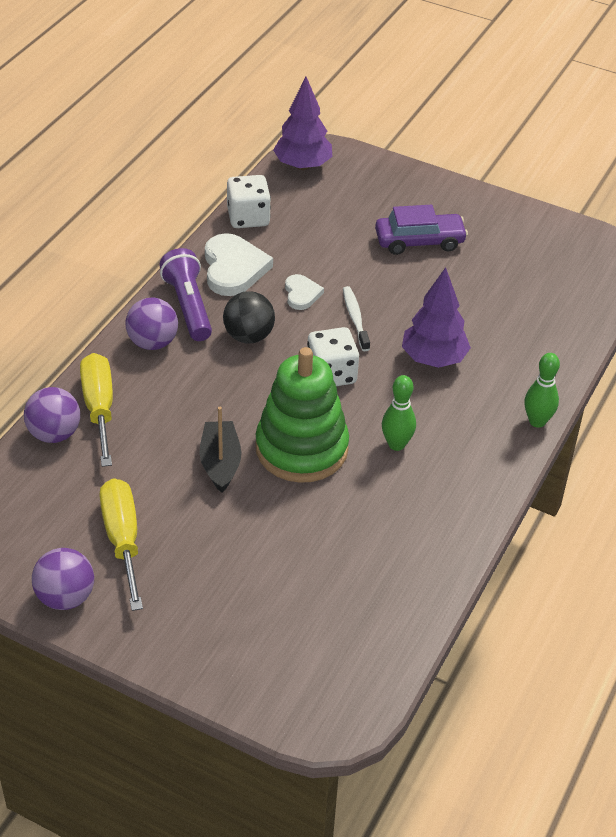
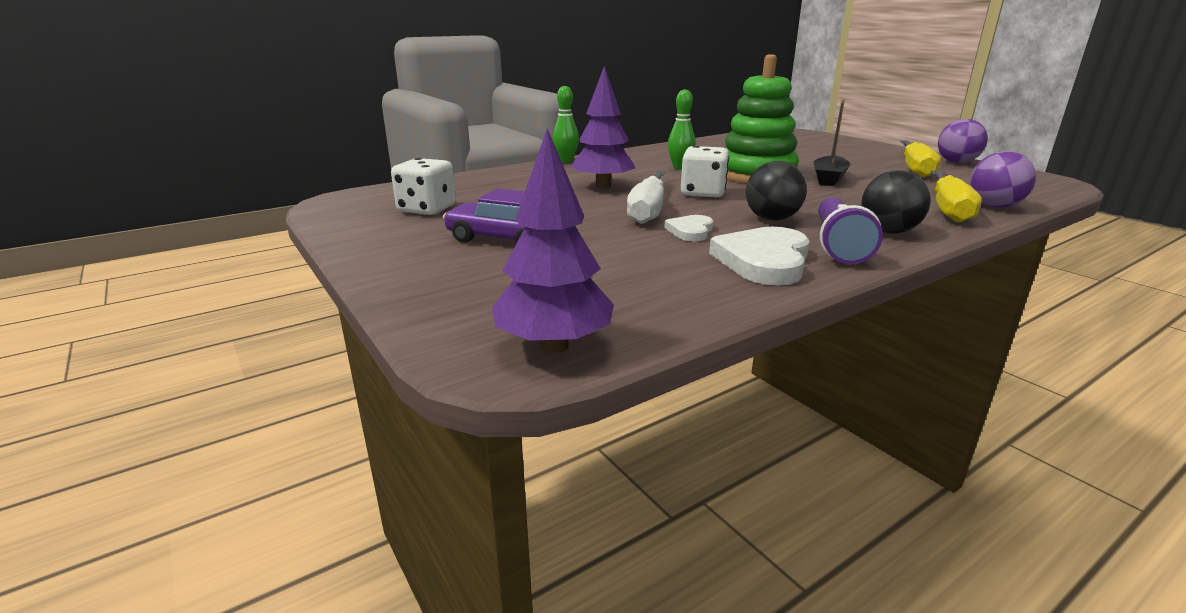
camera: 150 degrees left, 20 degrees down
purple ball [126,298,178,350] -> black ball [861,170,931,234]
white dice [227,175,271,228] -> white dice moved to [391,158,456,215]
white toothbrush [343,286,370,351] -> white screwdriver [627,170,665,224]

